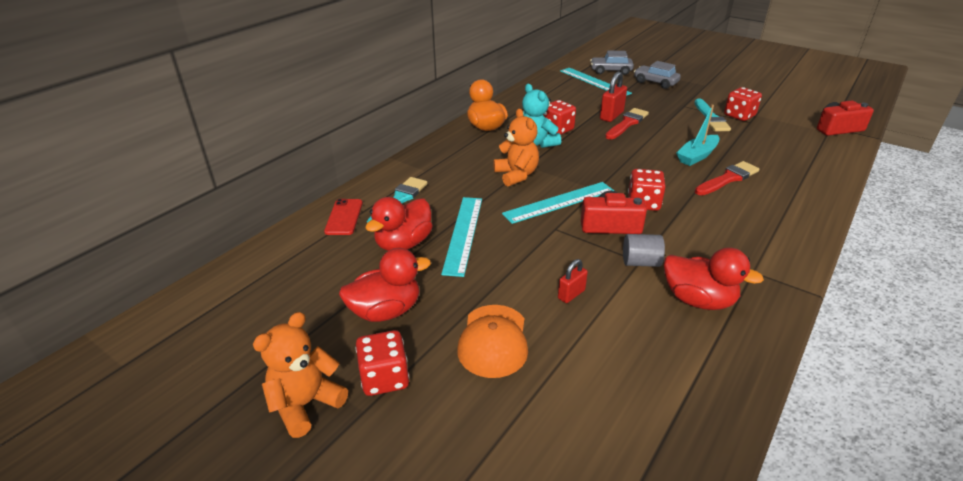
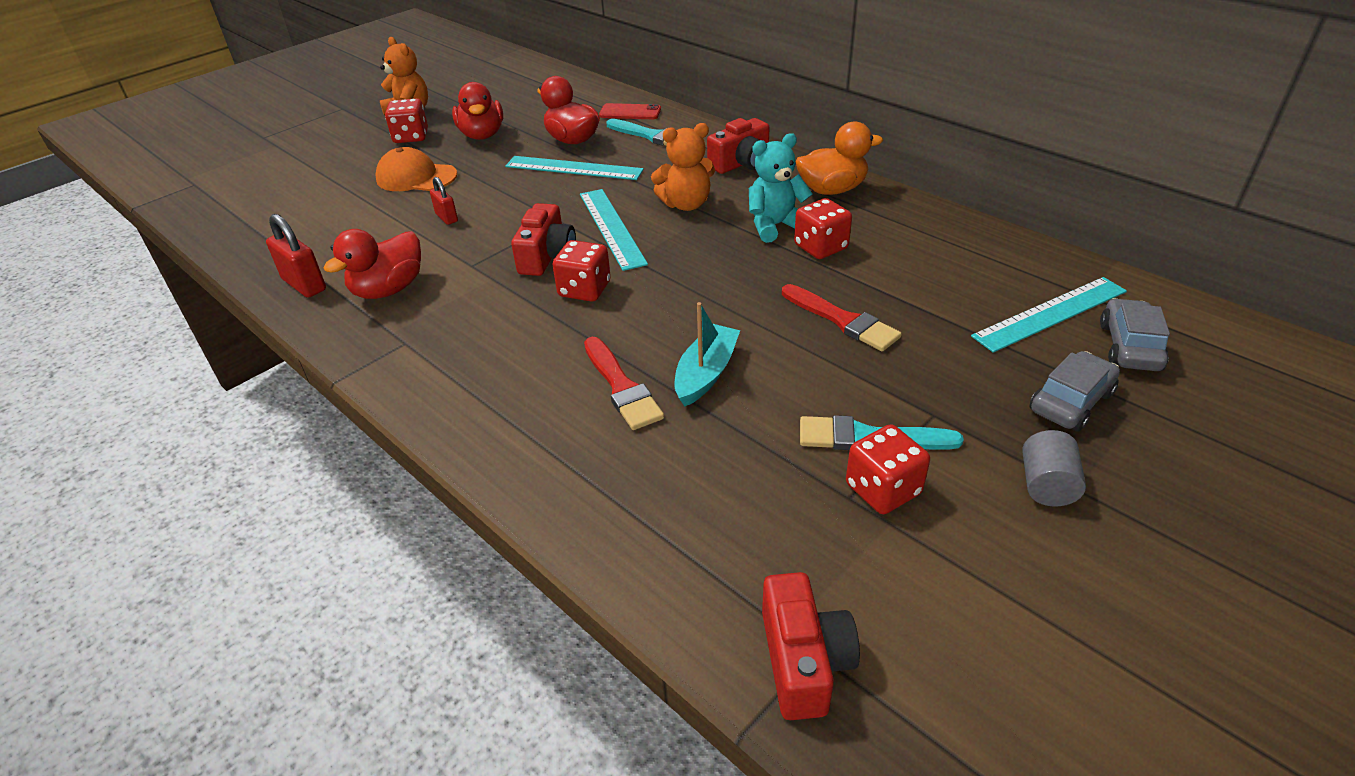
camera: 100 degrees right, 5 degrees up
red padlock [600,71,627,122] -> red padlock moved to [266,214,326,298]
grey cylinder [623,234,665,267] -> grey cylinder moved to [1022,430,1086,506]
turquoise boat [676,105,719,166] -> turquoise boat turned 60 degrees clockwise [674,302,740,406]
none -> red camera [707,118,770,174]

